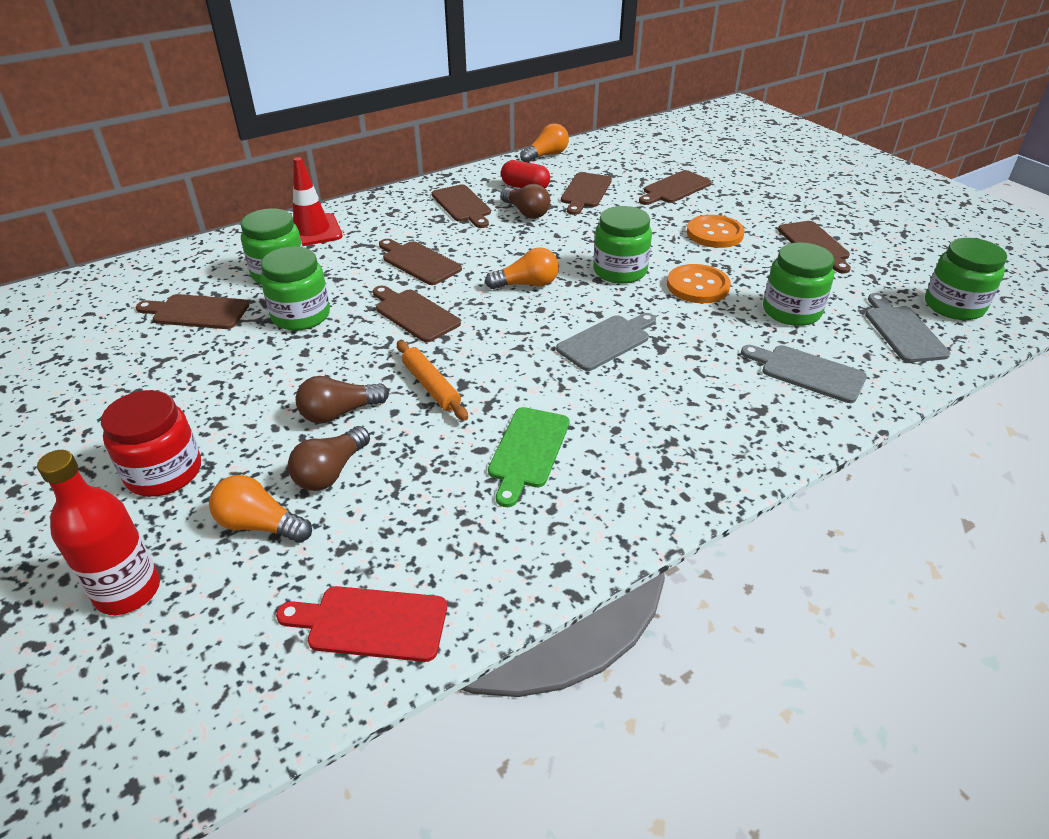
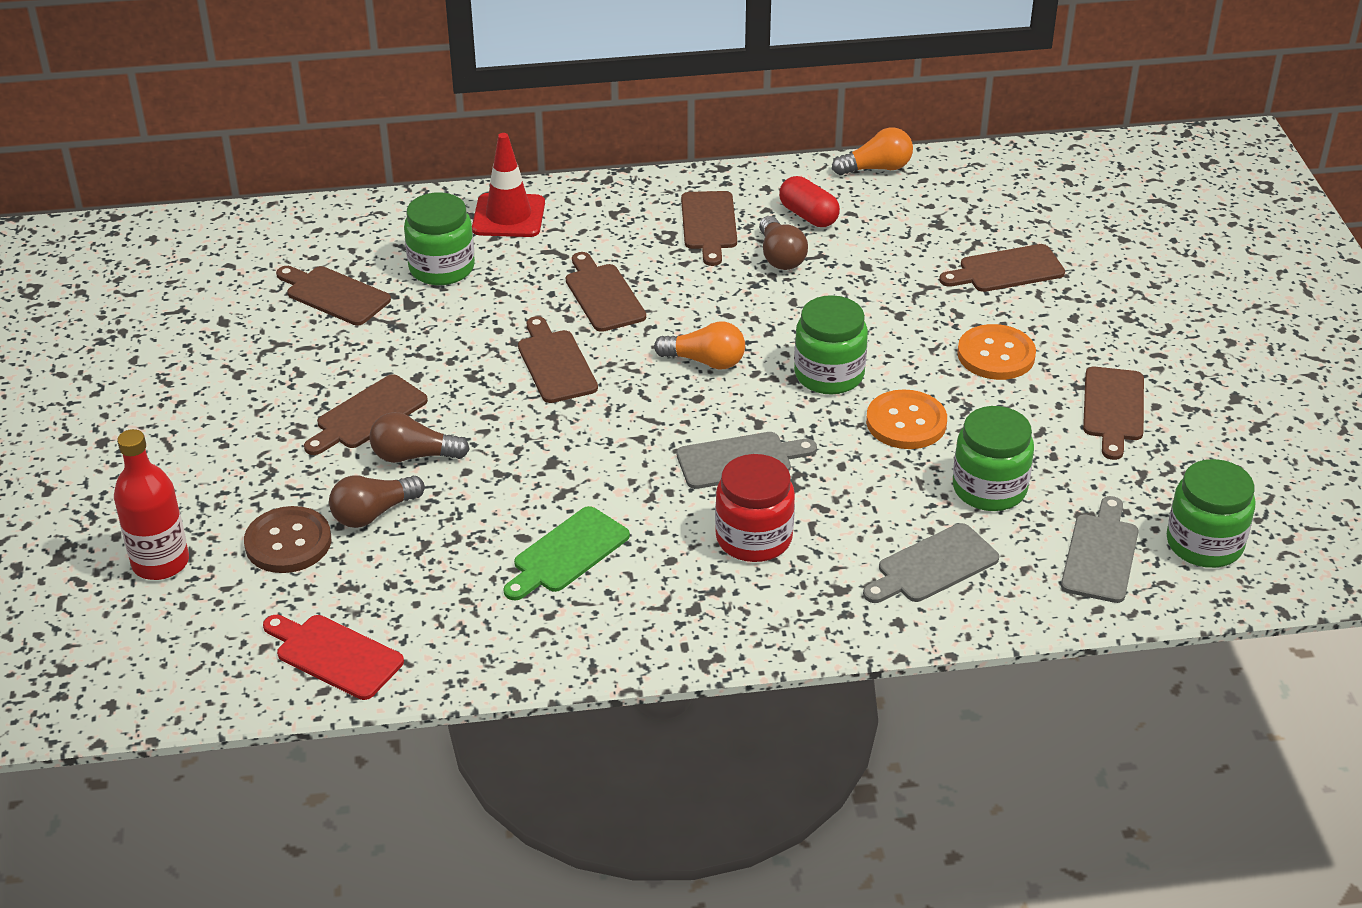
camera: 25 degrees right, 0 degrees up
red jar [101,390,201,497] -> red jar moved to [715,454,795,562]
orange light bulb [209,475,312,543] -> brown button [244,506,331,573]
green jar [260,246,330,331] -> none
orange rolling pin [397,341,468,421] -> none
brown cutting board [561,172,612,215] -> brown cutting board moved to [304,374,428,455]
grey cutting board [741,345,867,403] -> grey cutting board turned 90 degrees counterclockwise [863,523,999,603]

